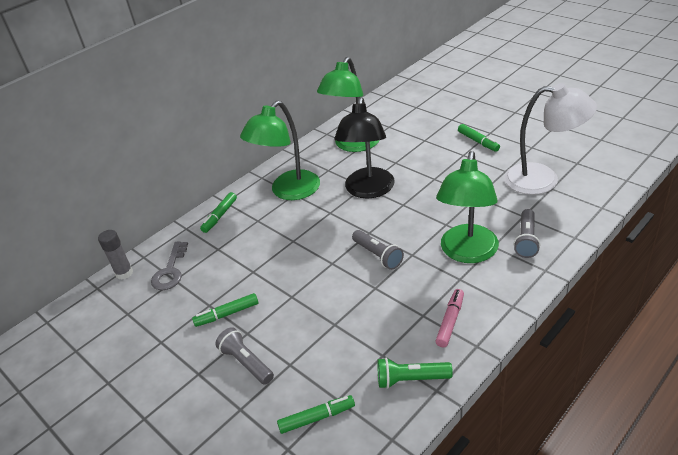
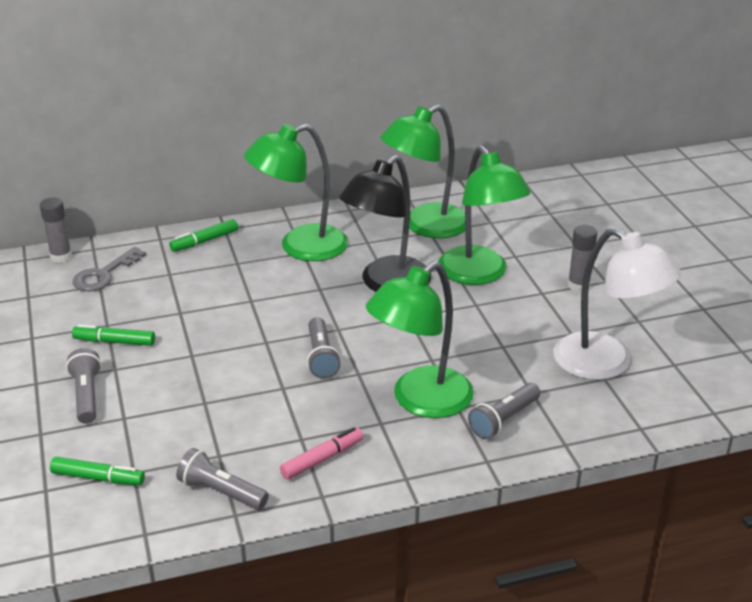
camera: 25 degrees right, 5 degrees down
green flashlight [377,358,453,389] -> grey flashlight [176,448,269,510]
green marker [458,124,500,152] -> grey glue stick [568,225,597,292]
none -> green lamp [438,146,531,285]

